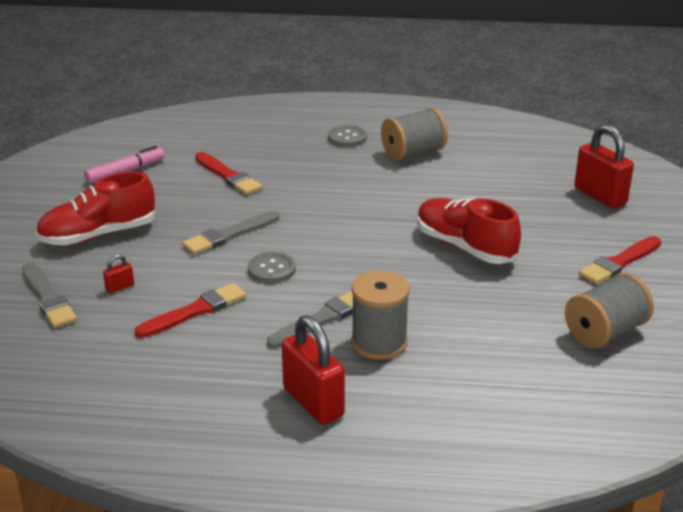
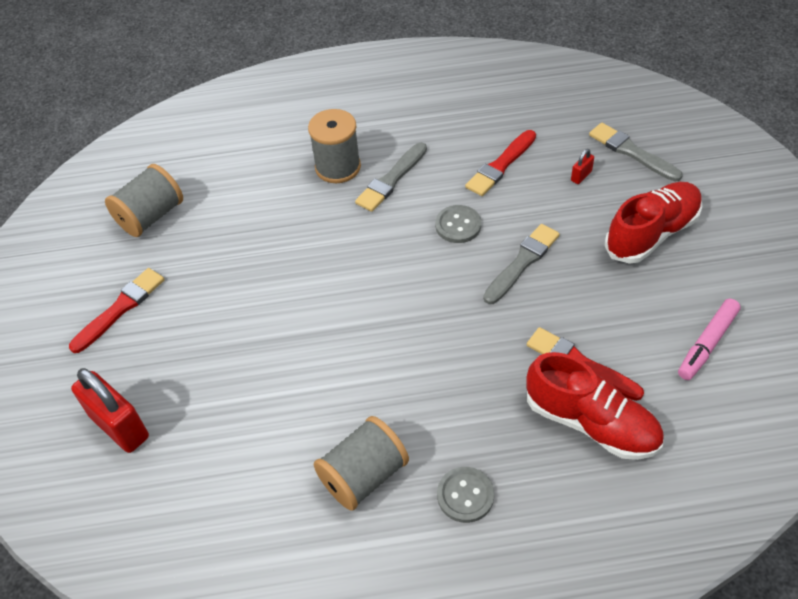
camera: 170 degrees right, 20 degrees up
red padlock [282,315,345,425] -> none
red shoe [417,198,521,264] -> red shoe moved to [526,352,664,460]

